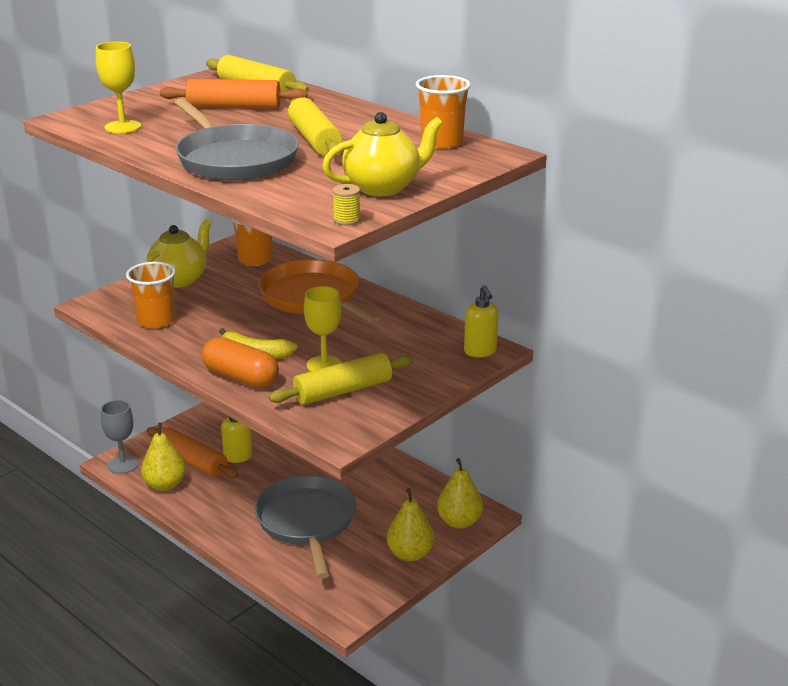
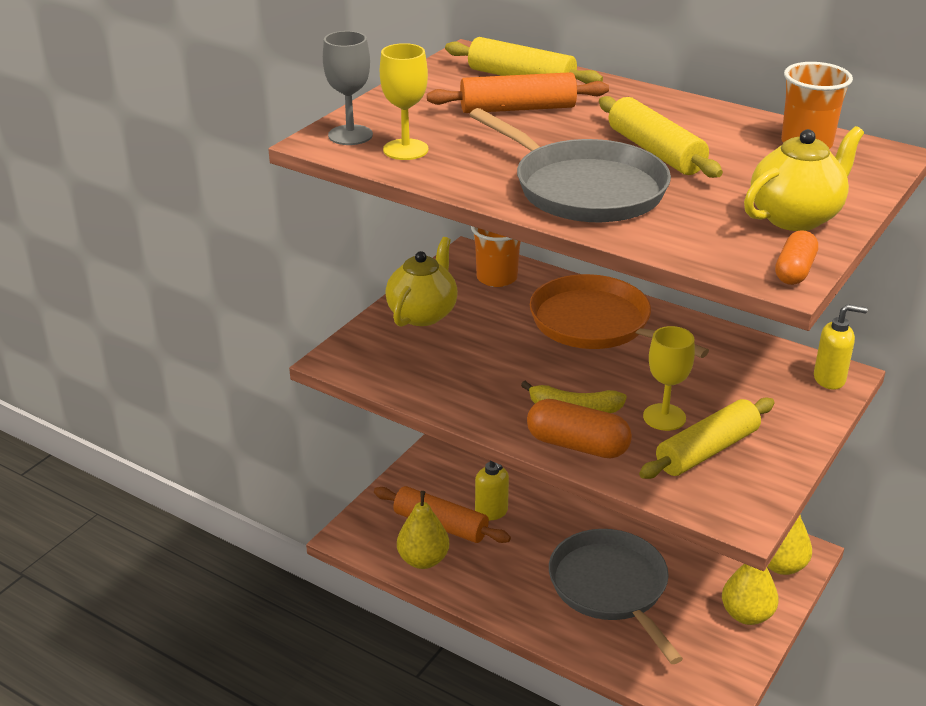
camera: 10 degrees left, 5 degrees up
grey goblet [101,400,139,474] -> grey goblet moved to [323,31,373,145]
orange cup [126,262,176,329] -> none
yellow spool [332,184,361,225] -> orange capsule [775,230,818,285]
yellow soap dispenser [464,285,499,357] -> yellow soap dispenser turned 60 degrees counterclockwise [814,304,868,390]

